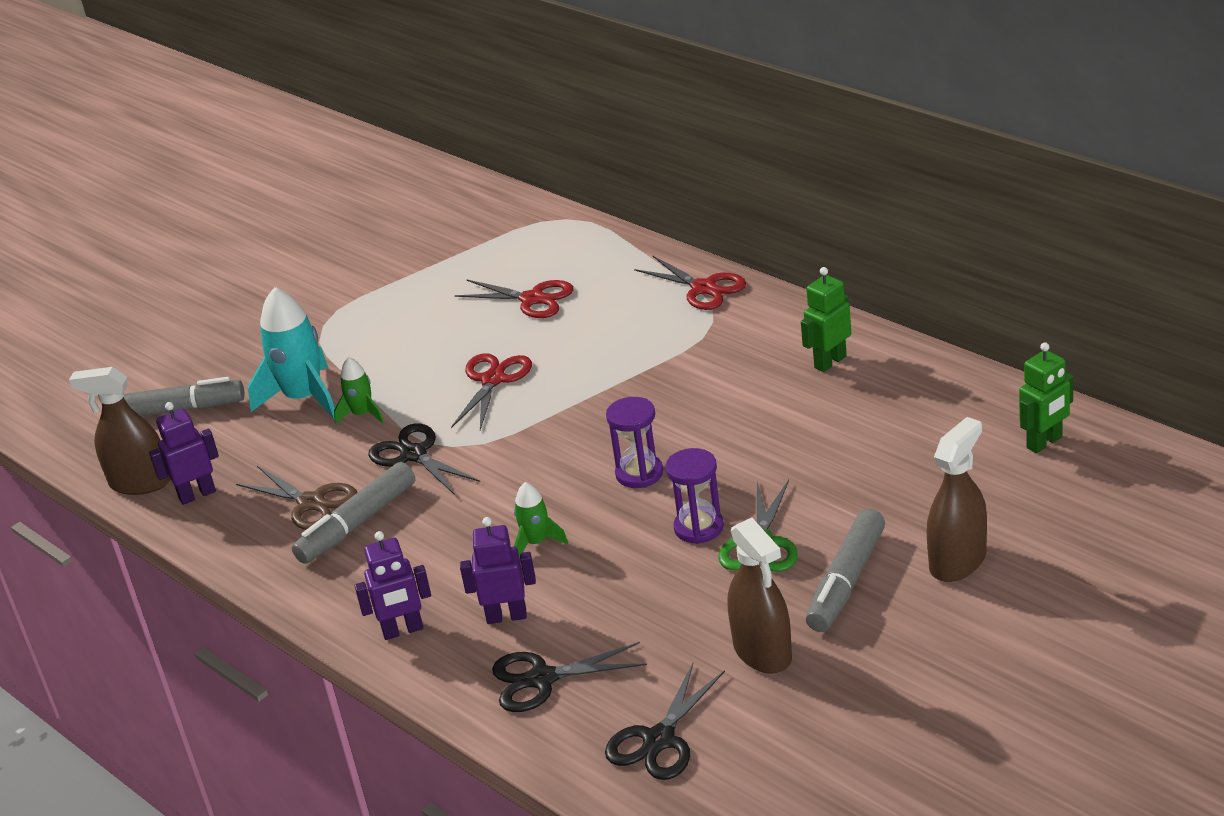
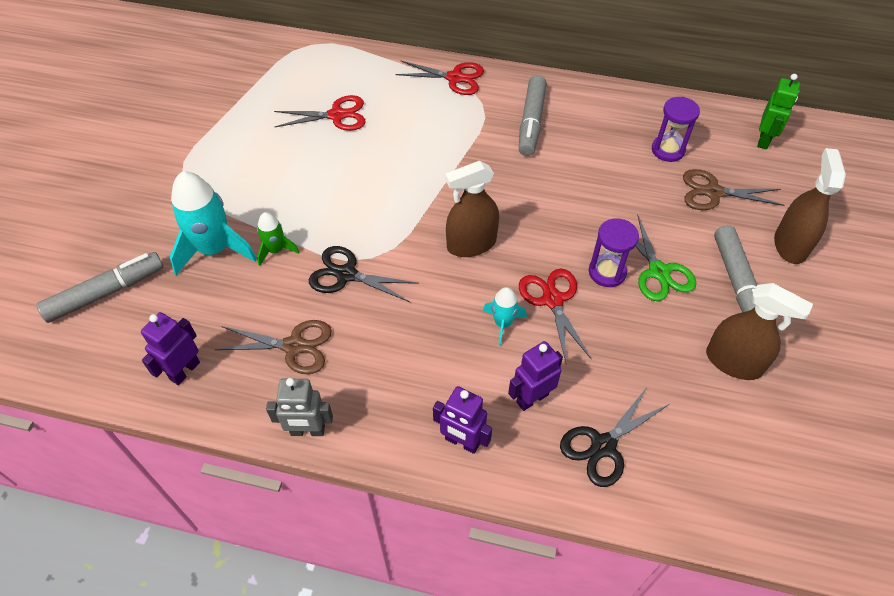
camera: 35 degrees left, 20 degrees up
brown spray bottle [69,367,171,495] -> brown spray bottle moved to [445,161,499,257]
grey marker [292,462,415,564] -> grey marker moved to [519,75,547,156]
purple robot [355,531,431,640] -> purple robot turned 75 degrees clockwise [433,386,492,454]
red scissors [451,353,532,430] -> red scissors moved to [519,269,591,362]
green rocket [514,482,568,557] -> turquoise rocket [483,287,527,345]
black scissors [605,663,725,780] -> none
purple hourglass [606,397,663,488] -> purple hourglass moved to [652,97,700,162]
green robot [801,267,851,372] -> none
none -> grey robot [266,378,333,436]
none -> brown scissors [683,169,785,210]

